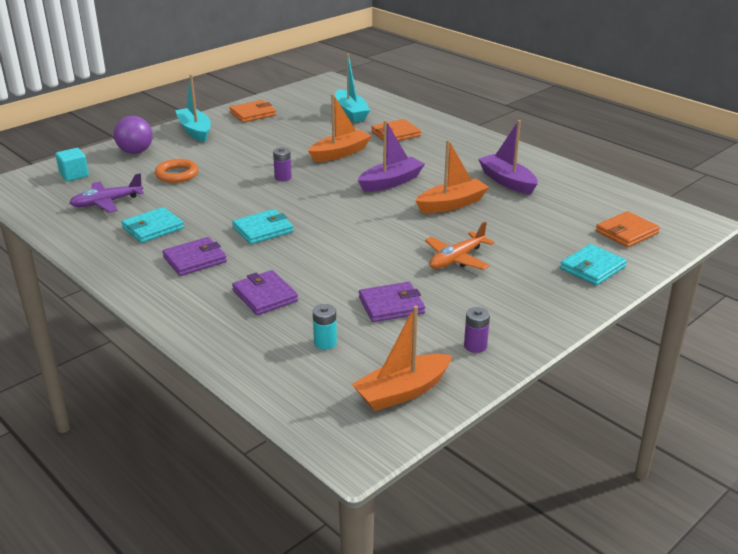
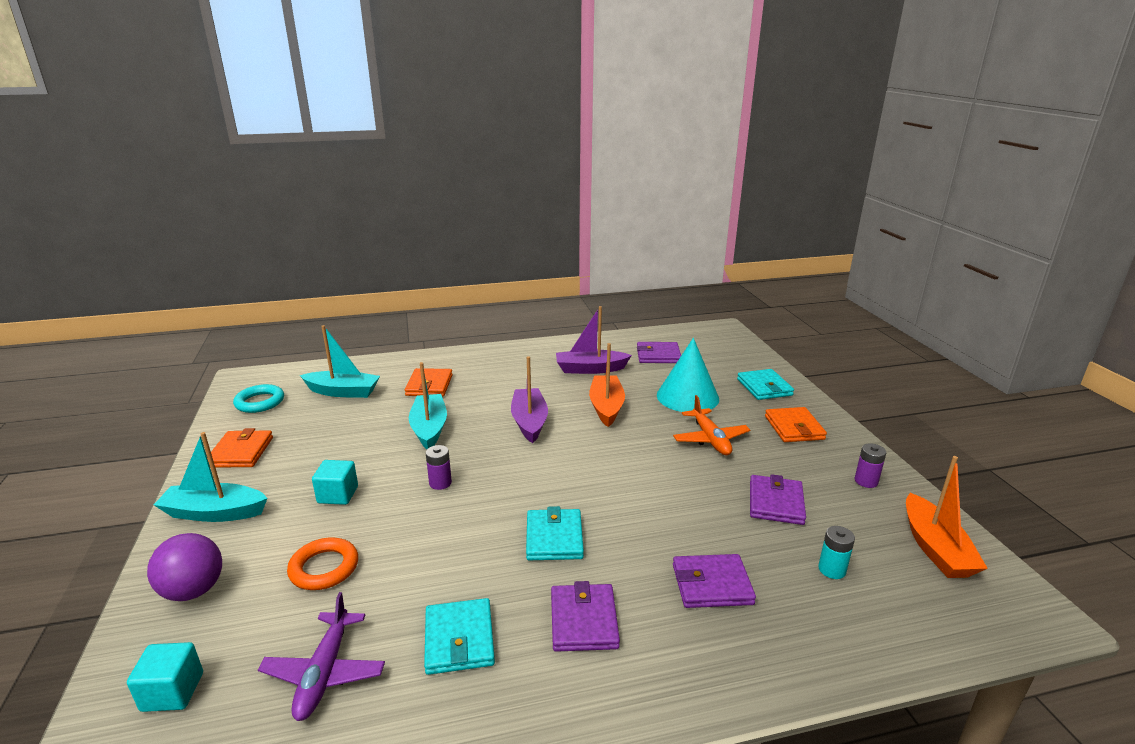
camera: 60 degrees left, 5 degrees down
orange boat [308,94,372,162] -> turquoise boat [409,362,447,449]
orange wallet [596,211,660,247] -> orange wallet moved to [765,407,827,442]
none -> turquoise ring [233,384,284,413]
none -> turquoise cube [312,460,358,505]
none -> purple wallet [637,342,681,363]
none -> turquoise cone [657,338,719,412]

